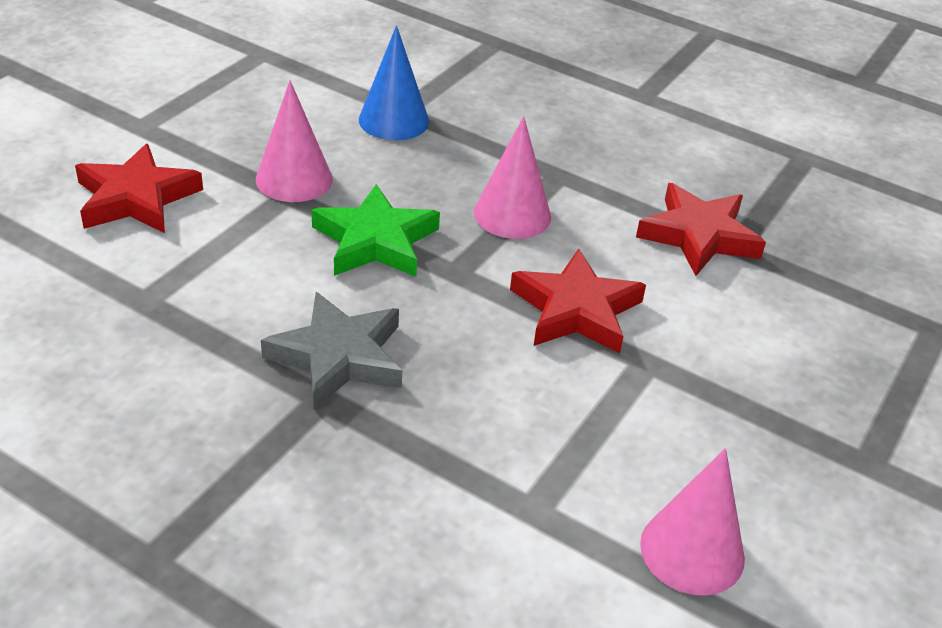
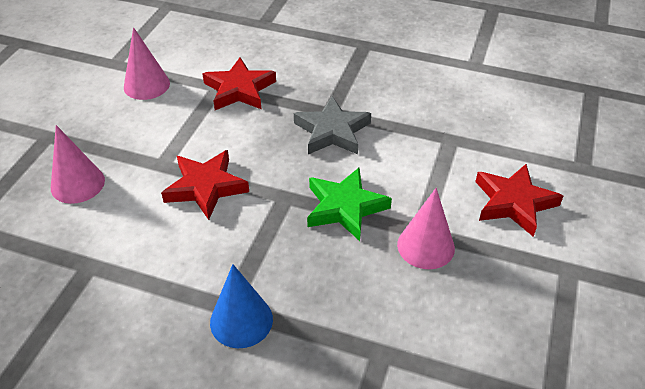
camera: 170 degrees right, 5 degrees up
blue cone [359,26,429,140] -> blue cone moved to [210,264,273,348]
pink cone [474,116,551,239] -> pink cone moved to [51,125,105,204]
red star [636,183,766,276] -> red star moved to [202,57,276,110]

